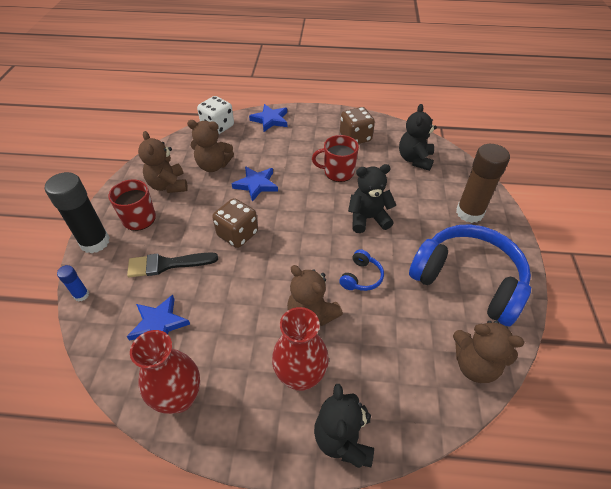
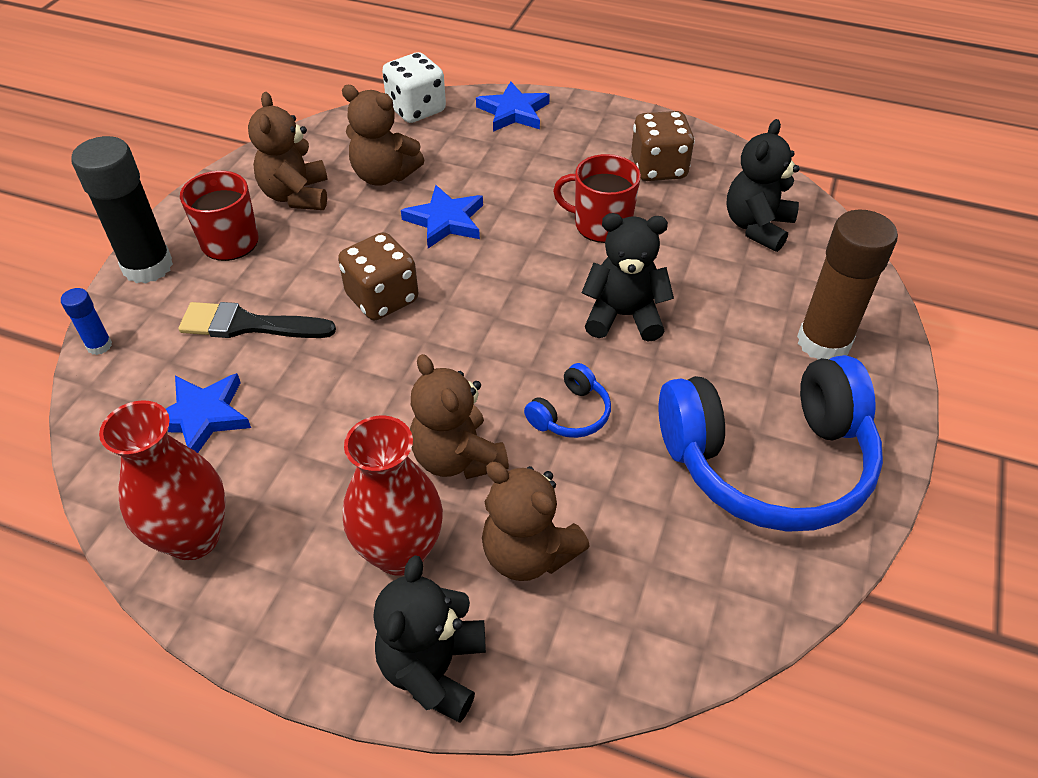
camera: 15 degrees right, 0 degrees up
blue headphones [409,224,531,326] -> blue headphones turned 120 degrees clockwise [659,355,883,532]
brown teddy bear [453,320,524,383] -> brown teddy bear moved to [482,462,590,581]

